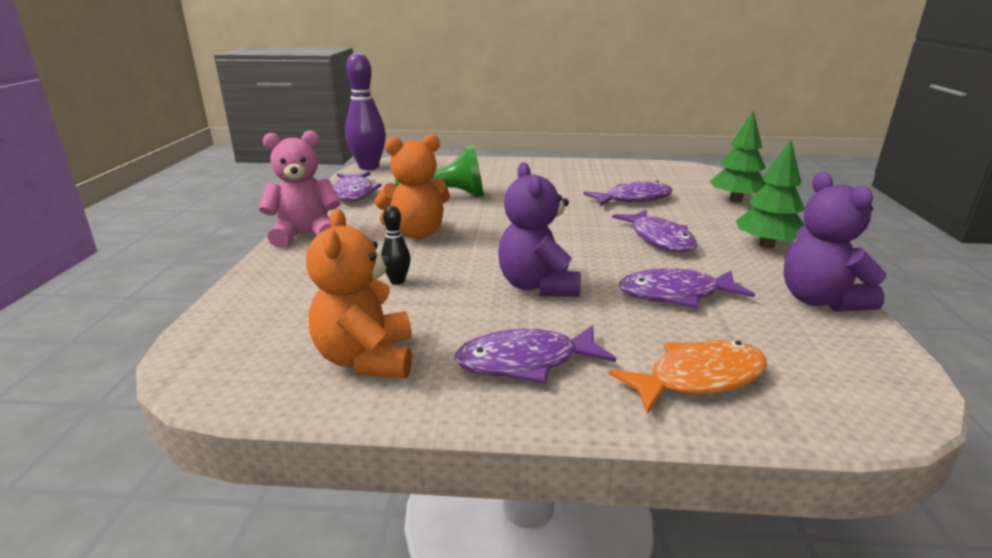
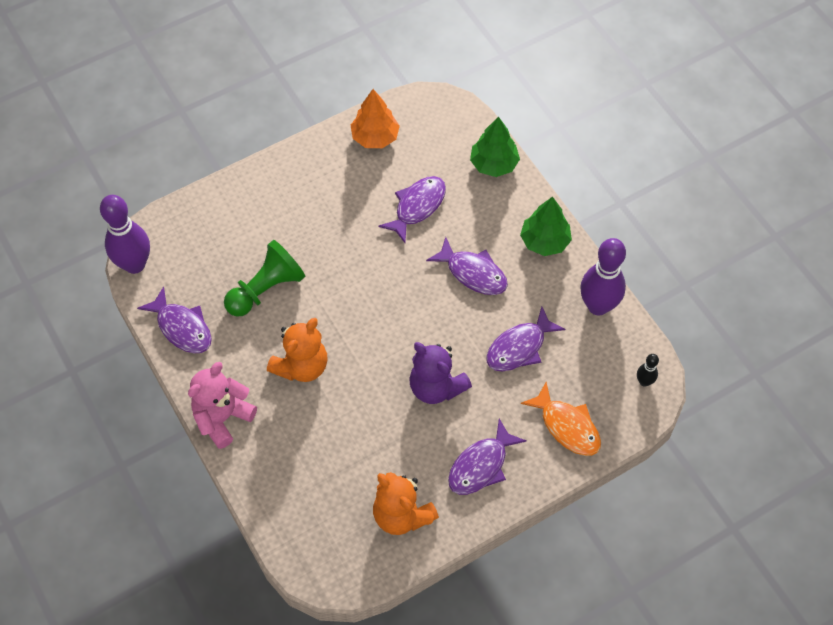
camera: 35 degrees left, 35 degrees up
black bowling pin [381,205,411,285] -> black bowling pin moved to [637,354,659,387]
orange fish [608,340,767,414] -> orange fish turned 105 degrees clockwise [521,382,601,456]
purple teddy bear [784,172,887,311] -> purple bowling pin [580,238,626,315]
none -> orange tree [351,89,400,148]

